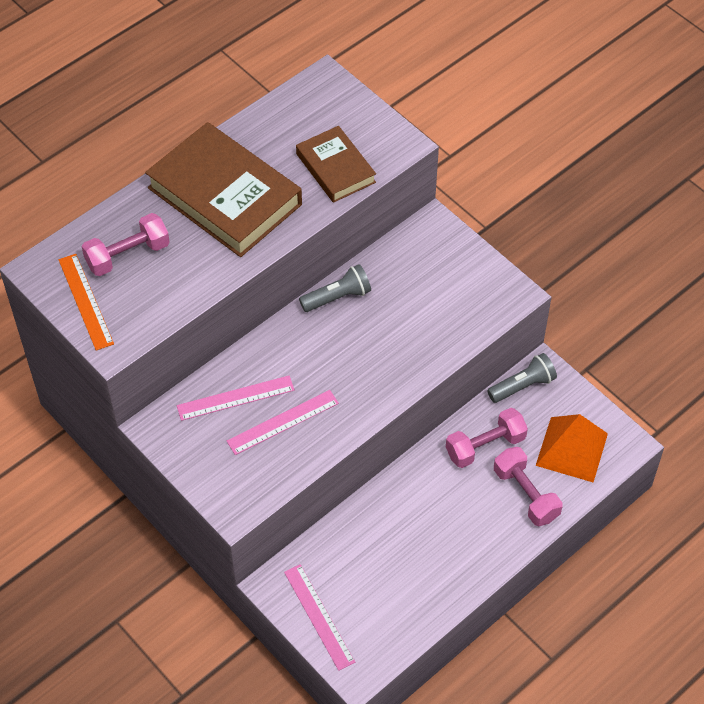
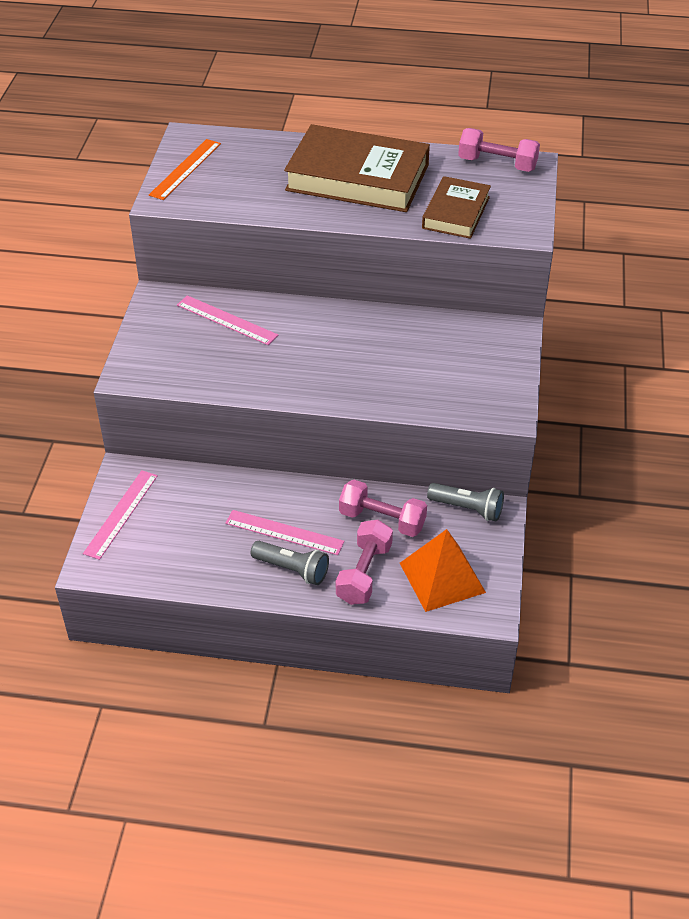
camera: 50 degrees right, 10 degrees down
pink dumbbell [82,213,170,276] -> pink dumbbell moved to [458,128,540,172]
brown book [145,122,302,257] -> brown book turned 75 degrees counterclockwise [284,124,430,212]
pink ruler [226,390,339,455] -> pink ruler moved to [225,510,345,555]
grey flashlight [299,264,371,312] -> grey flashlight moved to [251,541,329,585]

